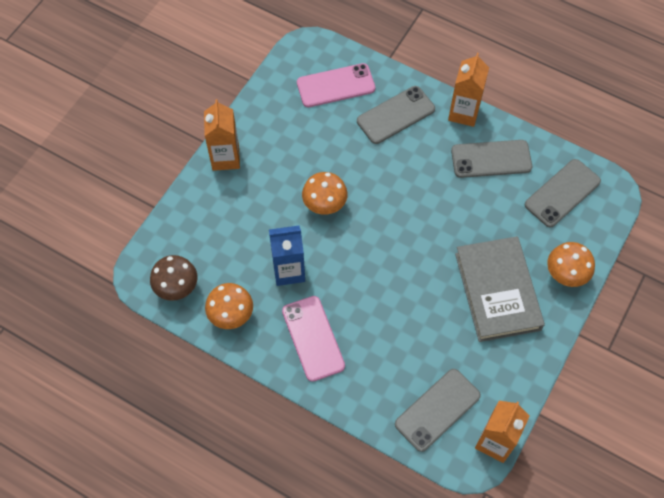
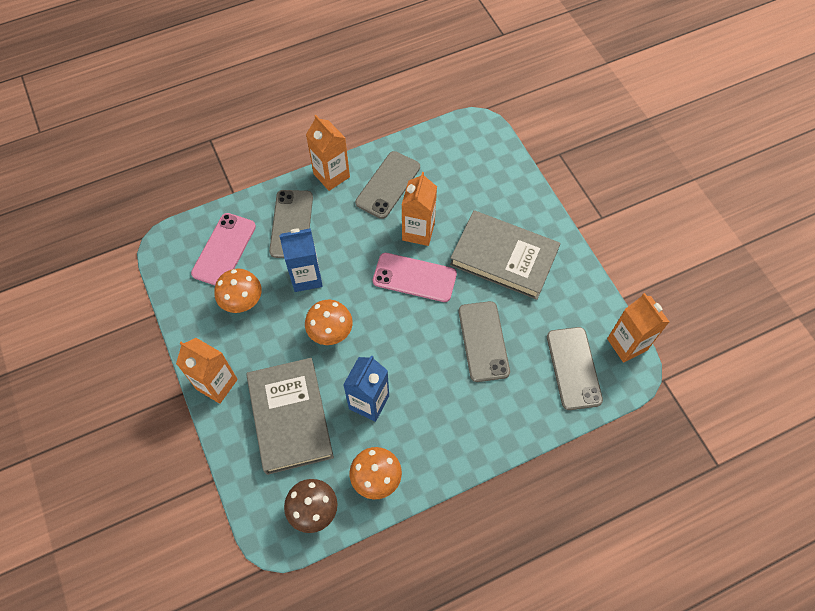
camera: 55 degrees left, 0 degrees up
pink phone [282,296,345,382] -> pink phone moved to [373,253,457,302]
grey phone [525,159,601,227] -> grey phone moved to [459,301,510,382]
orange mushroom [547,242,595,287] -> orange mushroom moved to [215,269,262,313]
none -> grey book [246,358,334,475]
none -> blue carton [279,228,323,292]
none -> orange carton [402,172,437,246]

